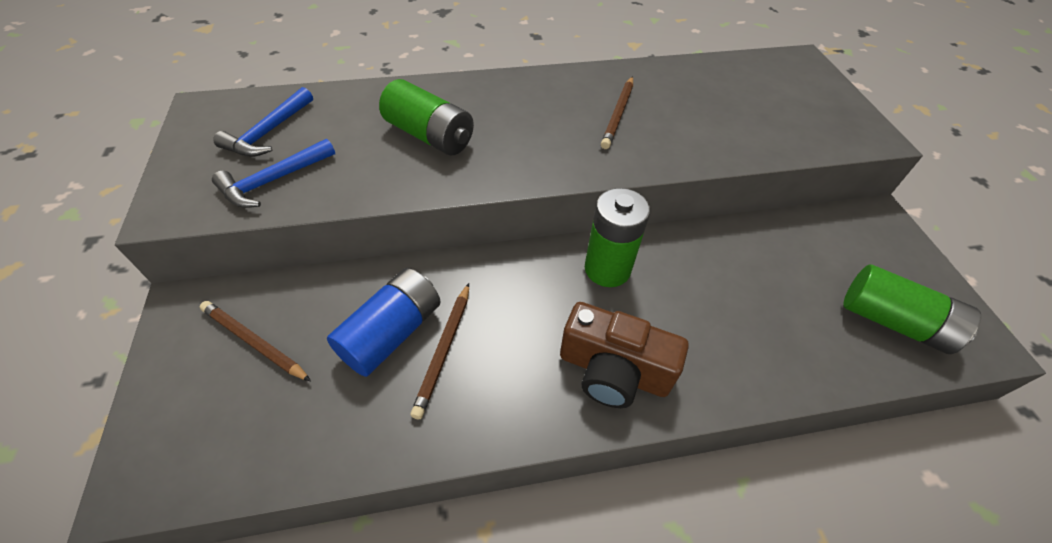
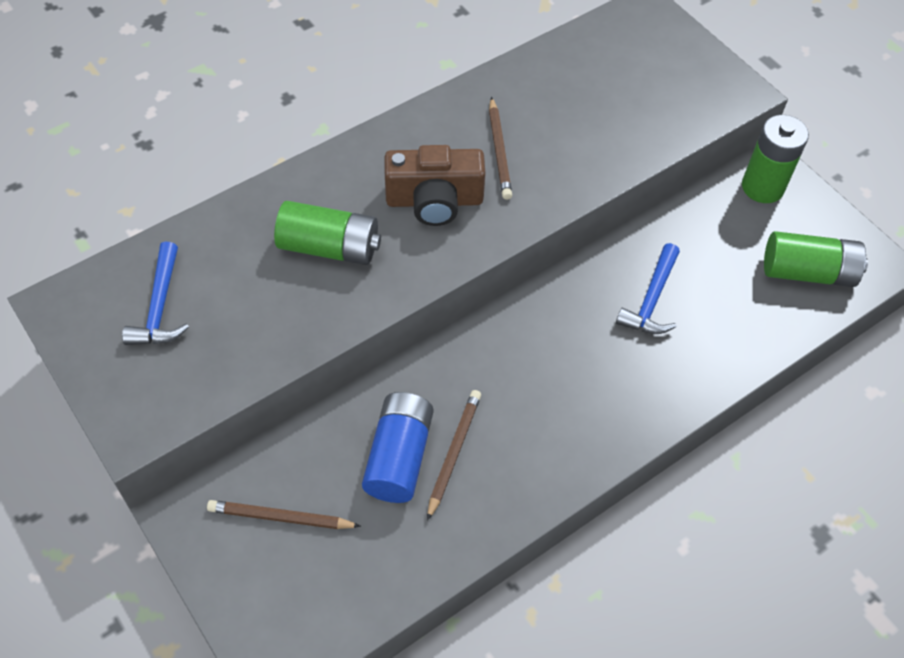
camera: 25 degrees left, 5 degrees up
blue hammer [212,139,335,208] -> blue hammer moved to [616,243,680,334]
brown pencil [410,283,469,419] -> brown pencil turned 150 degrees counterclockwise [427,390,481,521]
brown camera [560,302,689,408] -> brown camera moved to [384,145,486,226]
green battery [585,188,650,287] -> green battery moved to [742,115,809,203]

